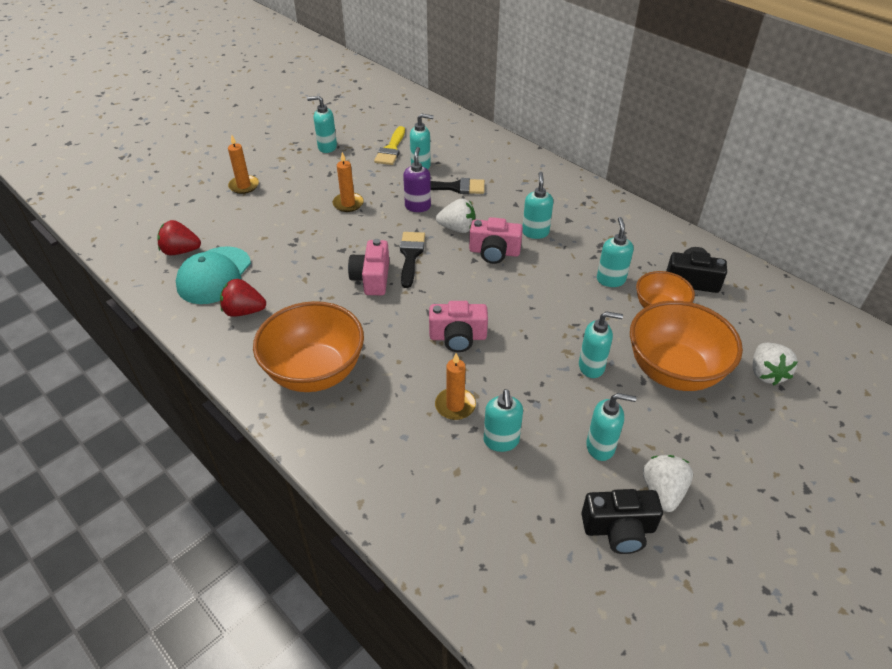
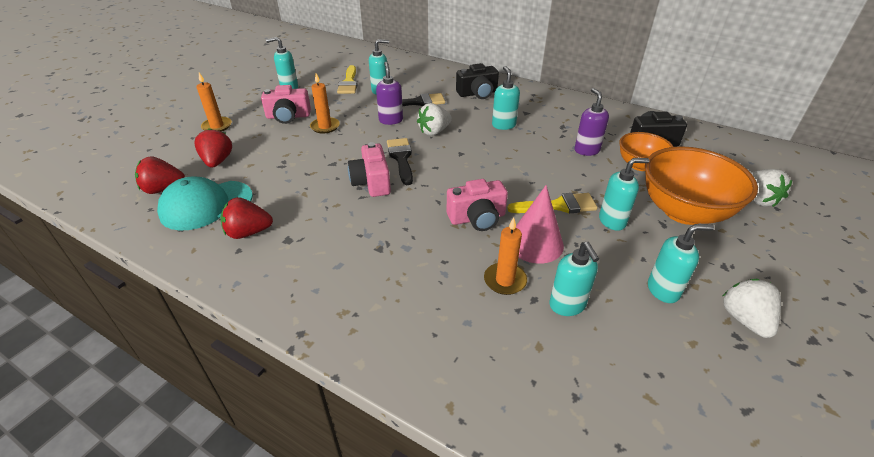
camera: 15 degrees left, 5 degrees down
turquoise cap [176,246,251,304] -> turquoise cap turned 60 degrees clockwise [157,177,253,231]
orange bowl [253,301,364,392] -> none
white strawberry [436,198,475,233] -> white strawberry turned 150 degrees clockwise [417,103,452,136]
pink camera [469,217,523,264] -> pink camera moved to [261,85,311,124]
black camera [581,489,663,554] -> black camera moved to [456,63,499,99]
turquoise soap dispenser [597,217,633,287] -> purple soap dispenser [575,88,609,156]
none -> red strawberry [194,128,232,167]
none -> yellow brush [507,193,598,213]
none -> pink cone [516,185,564,264]

